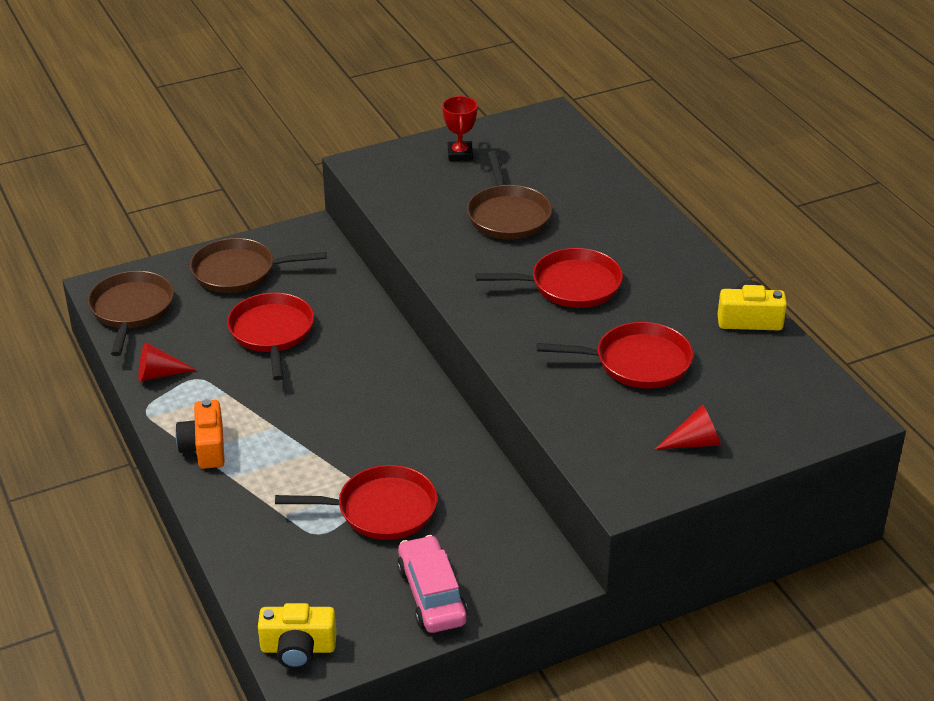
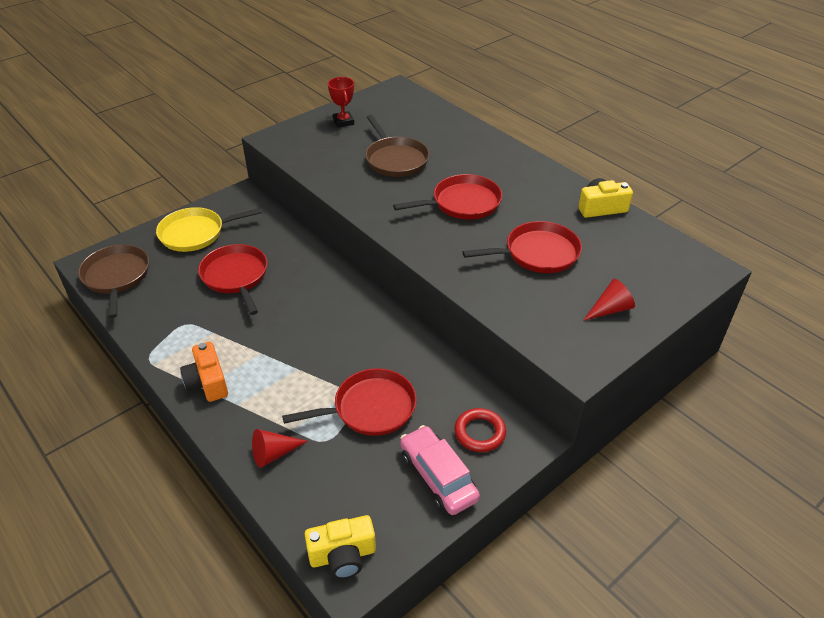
camera: 15 degrees left, 5 degrees up
red cone [138,342,196,382] -> red cone moved to [252,429,308,468]
brown pan [190,238,326,293] -> yellow pan [156,207,262,252]
none -> red ring [454,408,506,452]

